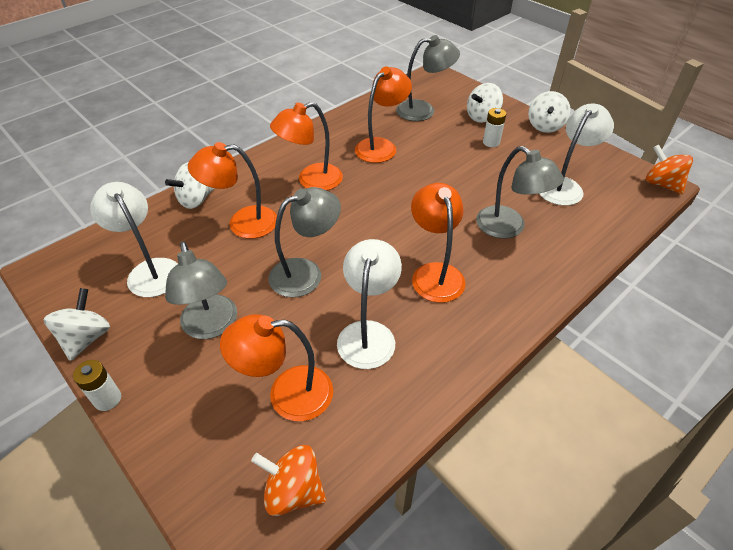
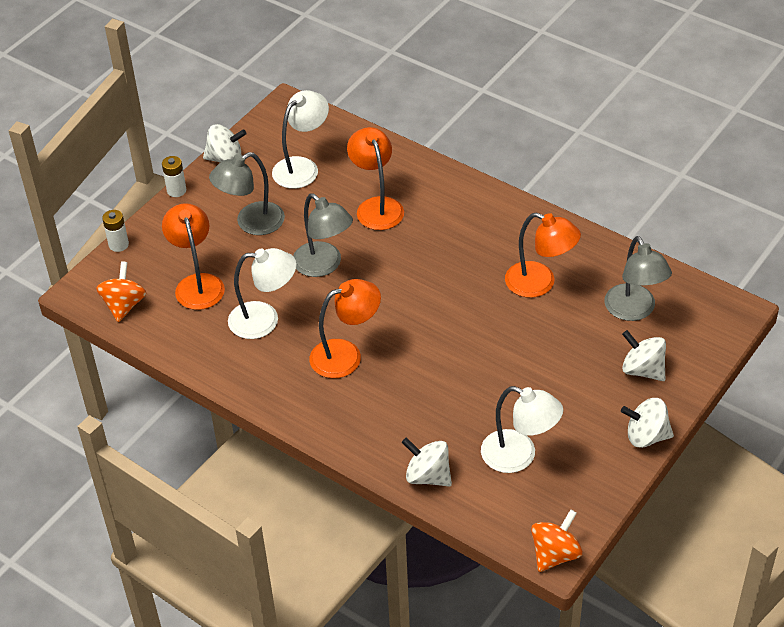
camera: 80 degrees right, 0 degrees up
white spinning top [165,162,214,209] -> white spinning top moved to [402,437,452,487]
orange lamp [270,102,343,191] -> none
grey lamp [476,146,564,239] -> none
white battery [483,108,506,147] -> white battery moved to [102,210,129,252]

